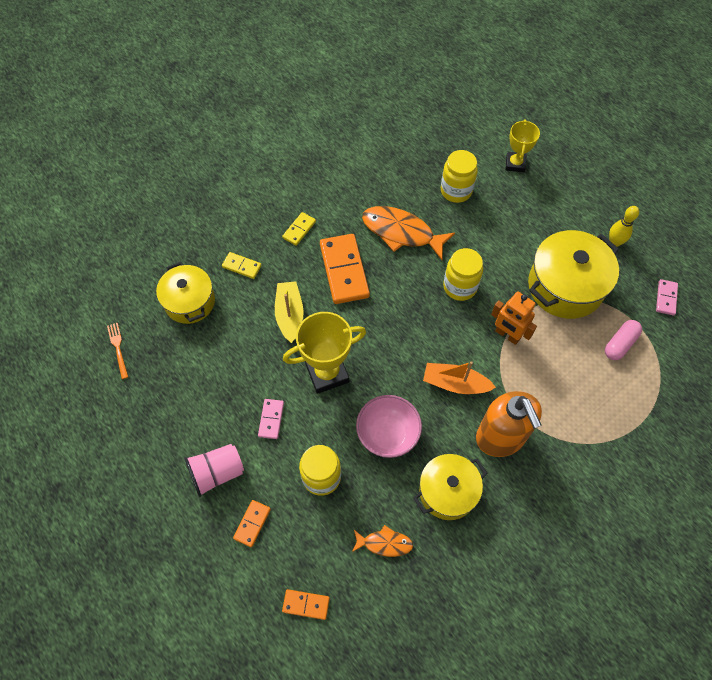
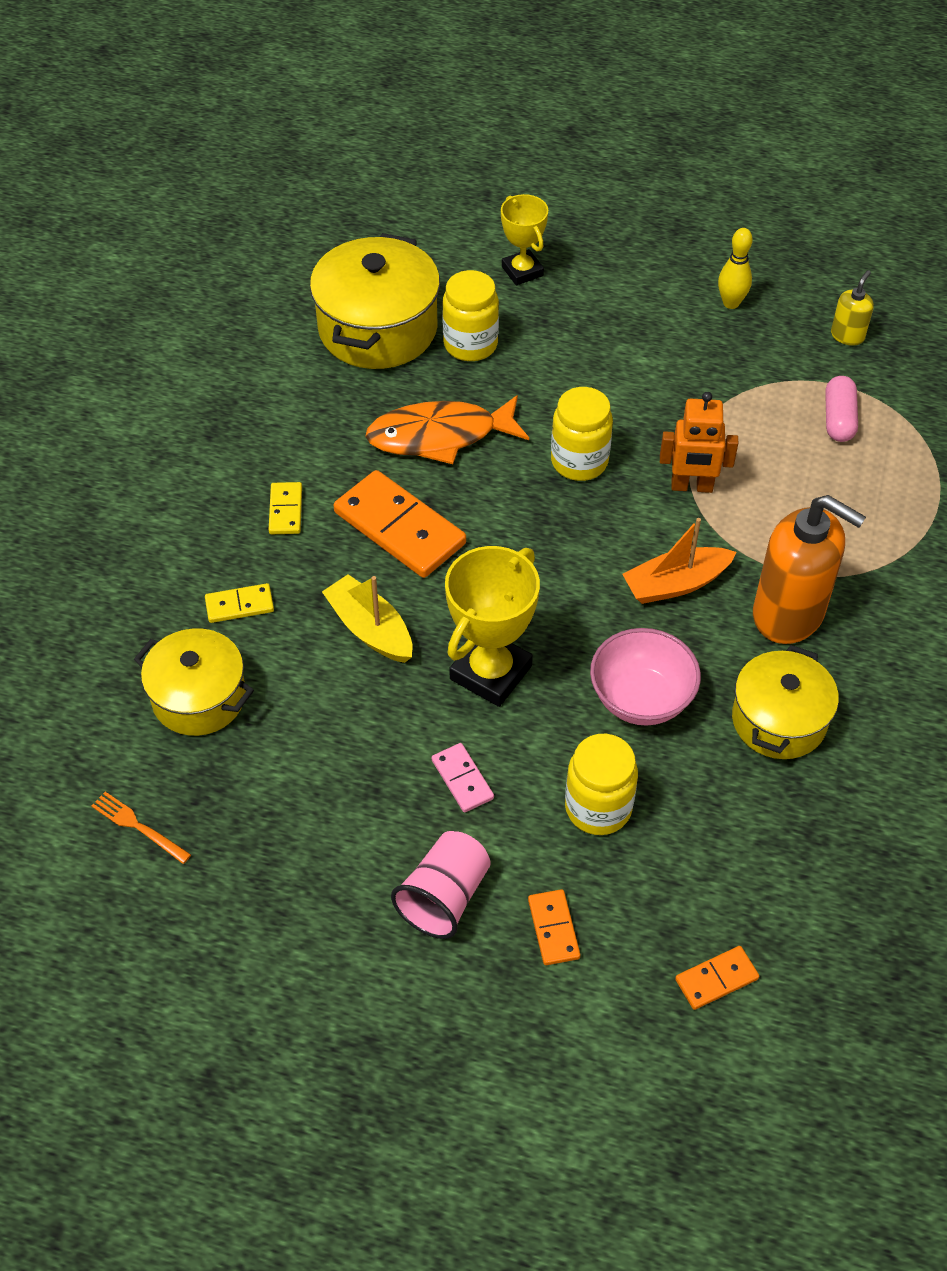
camera: 35 degrees left, 10 degrees down
orange fish [352,525,413,557] -> none
yellow pot [528,230,619,319] -> yellow pot moved to [310,233,440,369]
pink domino [656,279,678,315] -> yellow soap dispenser [831,270,874,346]

